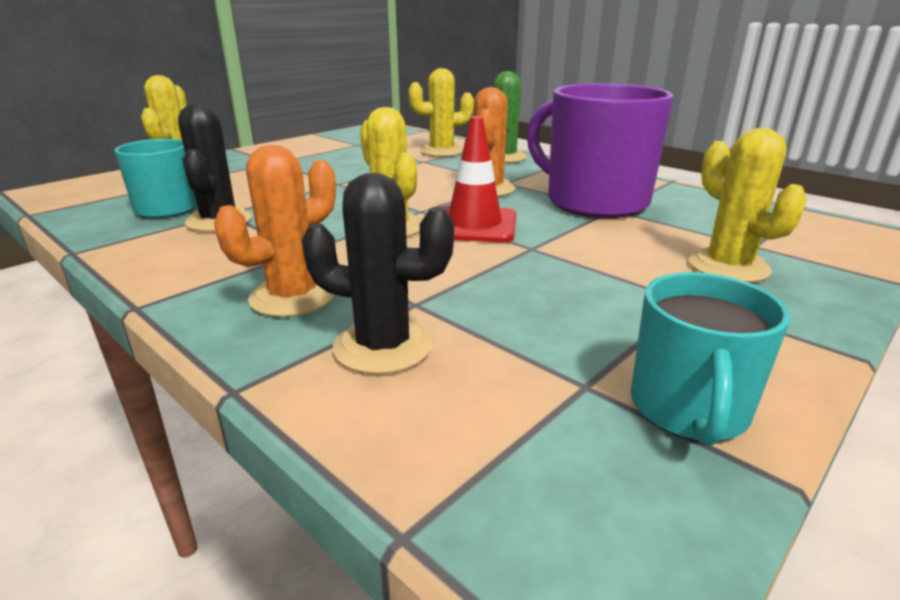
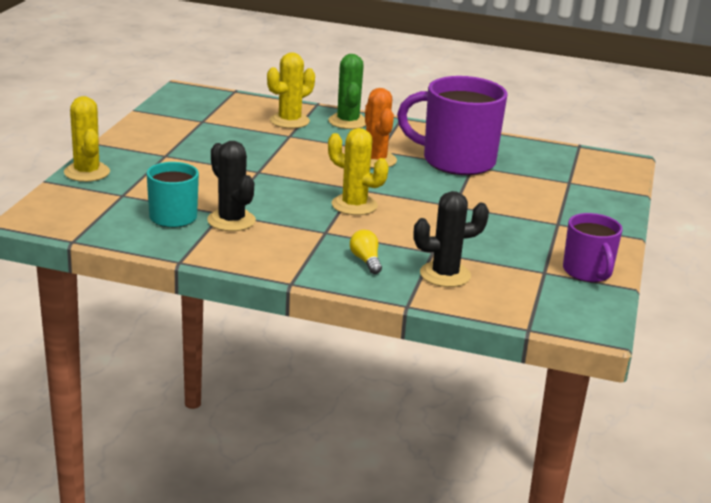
camera: 30 degrees left, 0 degrees up
orange cactus [214,145,336,317] -> yellow light bulb [350,230,382,274]
red traffic cone [441,116,516,243] -> none
turquoise mug [631,272,791,446] -> purple mug [563,213,623,282]
yellow cactus [689,128,807,283] -> none

